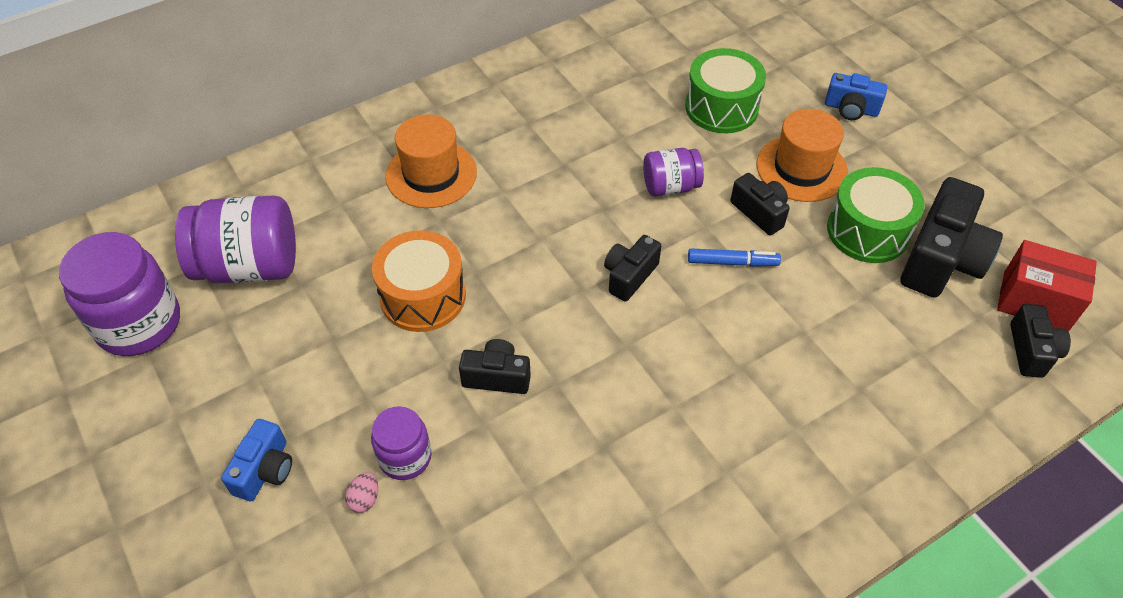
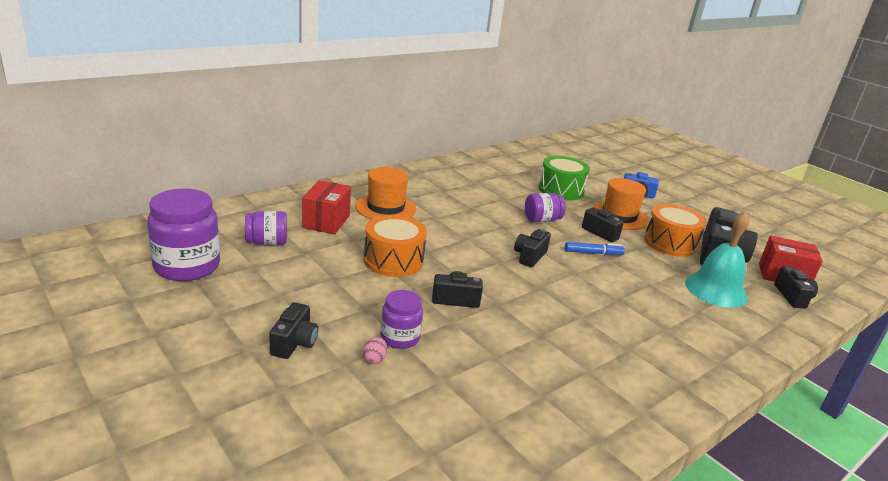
camera: 10 degrees left, 25 degrees down
purple jar [175,195,296,284] -> purple jar [245,211,287,245], size x0.57
blue camera [221,419,292,501] -> black camera [269,302,318,359]
green drum [827,167,925,263] -> orange drum [644,204,706,257]
none -> red box [302,180,351,234]
none -> turquoise bell [685,211,750,308]

